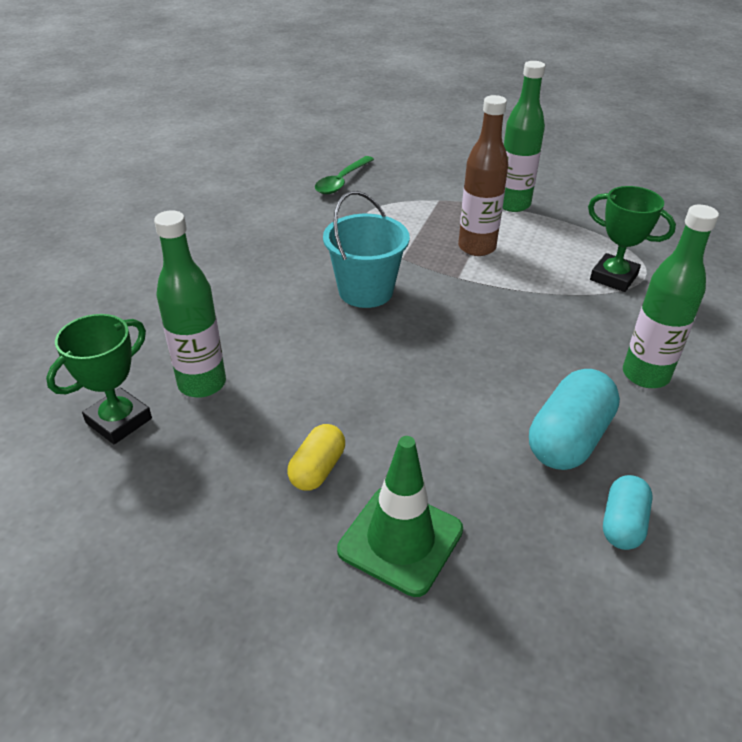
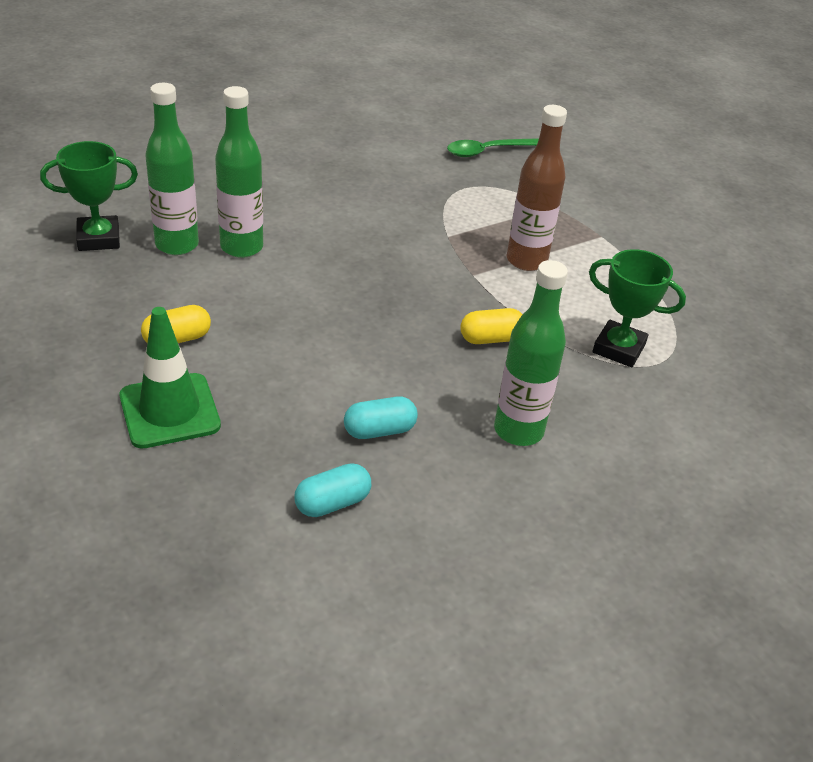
camera: 35 degrees right, 0 degrees up
turquoise bucket [323,191,410,308] -> none
green bottle [502,61,545,212] -> green bottle moved to [215,86,263,258]
turquoise capsule [529,369,620,470] -> turquoise capsule [344,396,418,439], size x0.60
green trophy [588,186,676,292] -> green trophy turned 45 degrees counterclockwise [589,249,686,367]
none -> yellow capsule [460,308,523,344]

